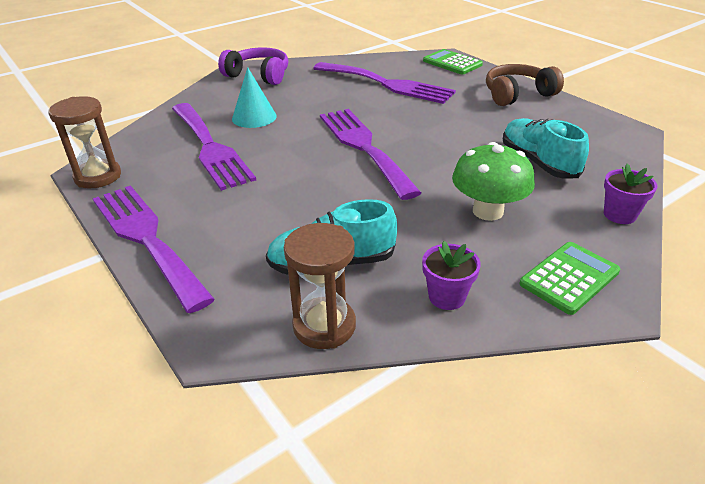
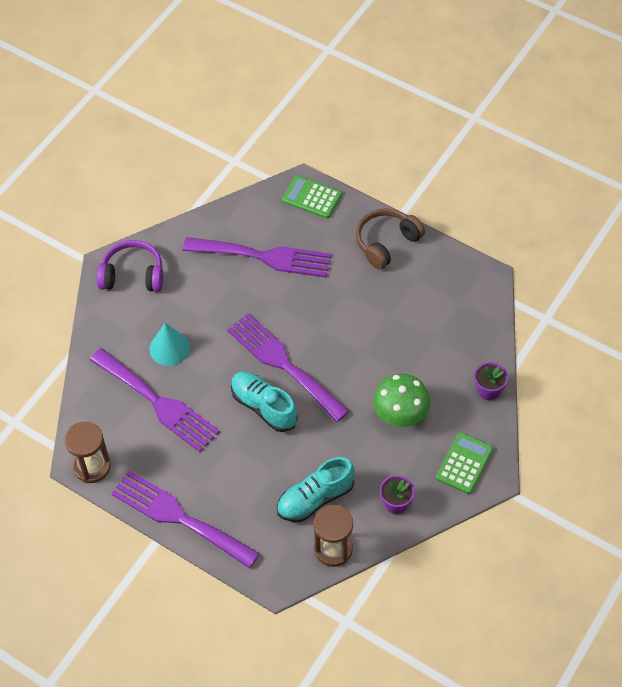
camera: 20 degrees left, 20 degrees up
turquoise shoe [503,118,589,178] -> turquoise shoe moved to [231,371,298,432]

